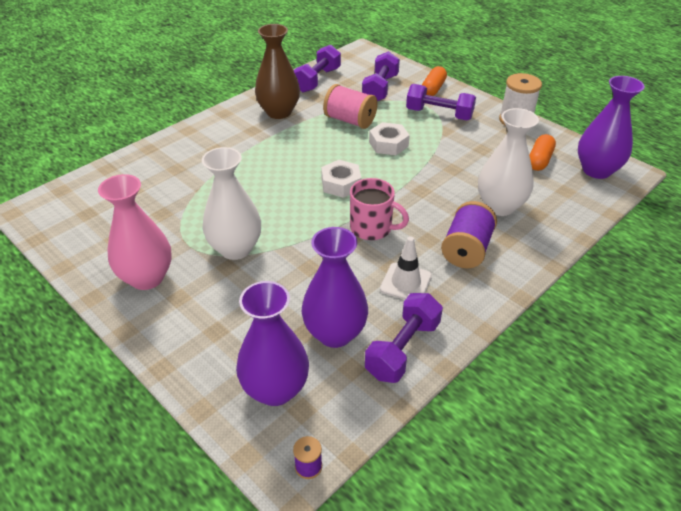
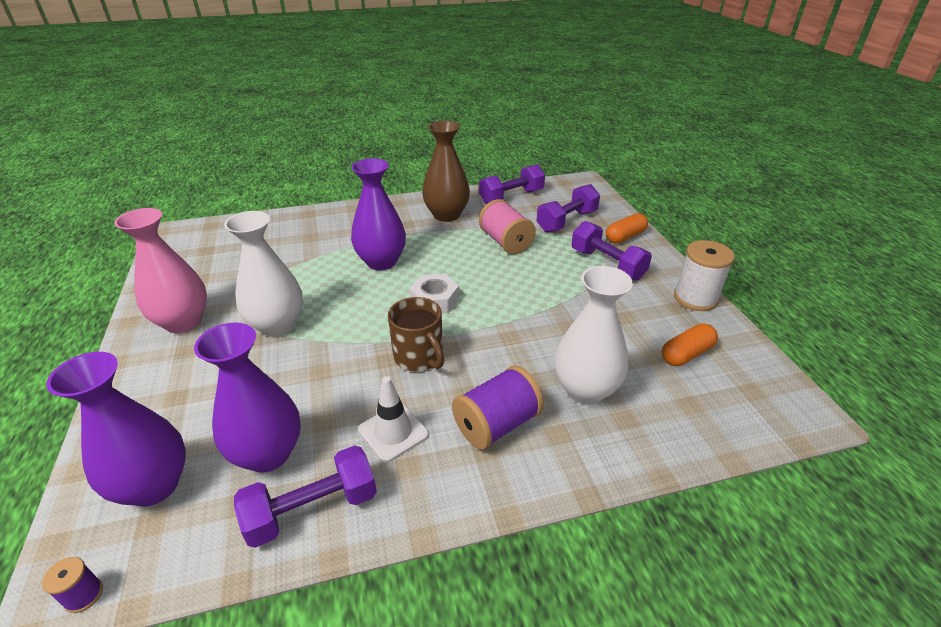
camera: 30 degrees right, 5 degrees down
pink mug [350,178,409,240] -> brown mug [388,297,444,371]
white nut [369,122,410,155] -> none
purple vase [578,76,645,179] -> purple vase moved to [351,158,406,270]

